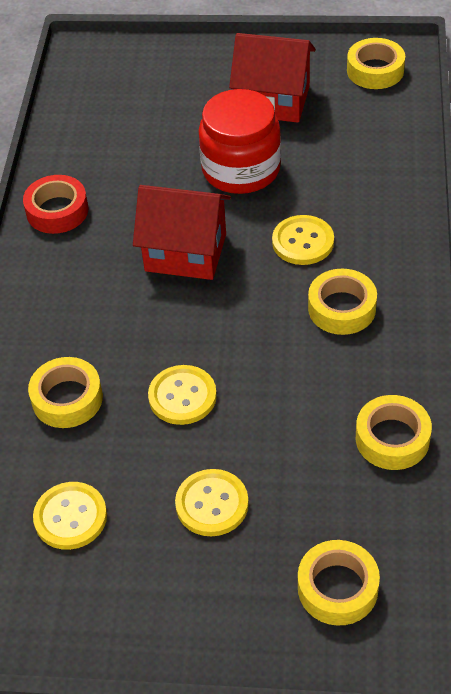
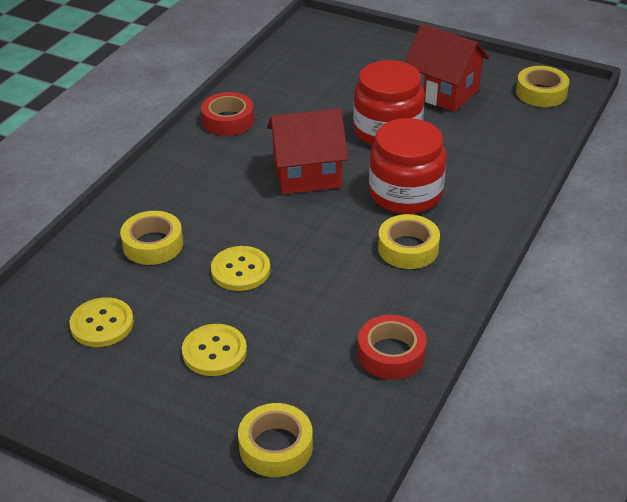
camera: 20 degrees right, 10 degrees down
red house [133,185,231,280] -> red house turned 45 degrees counterclockwise [267,108,348,194]
yellow button [272,215,334,265] -> red jar [369,118,447,214]
yellow tape [356,395,432,470] -> red tape [358,315,426,380]

